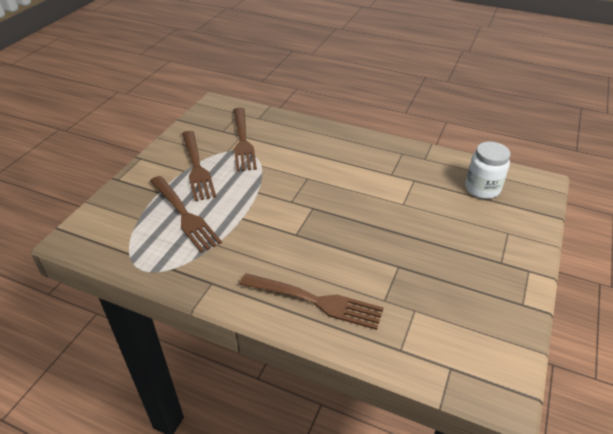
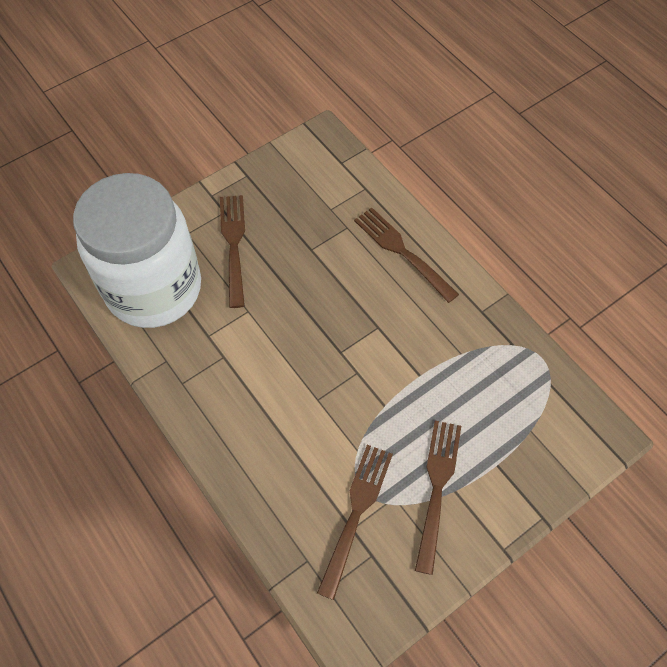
camera: 150 degrees left, 20 degrees up
brown fork [150,176,222,253] -> brown fork moved to [220,195,245,308]
white jar [465,142,510,199] -> white jar [73,173,201,328], size x2.38

